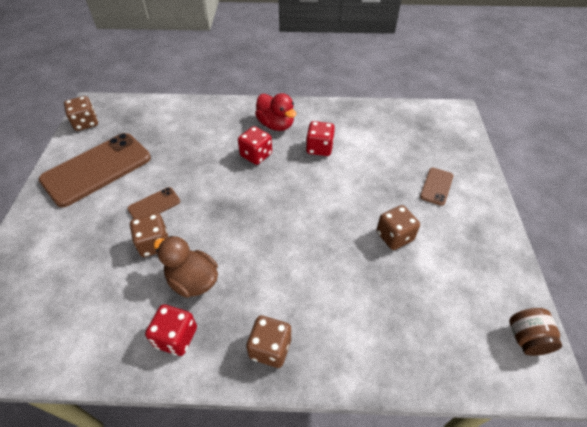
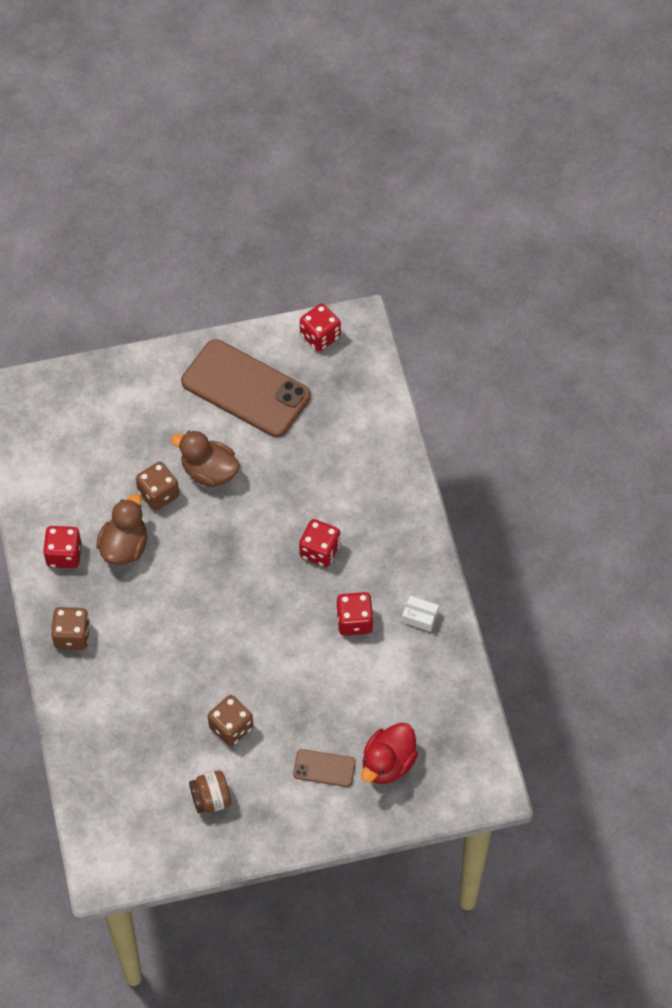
camera: 75 degrees right, 10 degrees up
brown dice [64,96,98,131] -> red dice [300,304,341,352]
brown phone [127,187,180,219] -> brown duck [171,431,240,488]
red duck [255,93,296,131] -> red duck moved to [361,723,418,784]
brown jar [509,308,562,356] -> brown jar moved to [189,770,231,813]
none -> white box [402,596,439,632]

